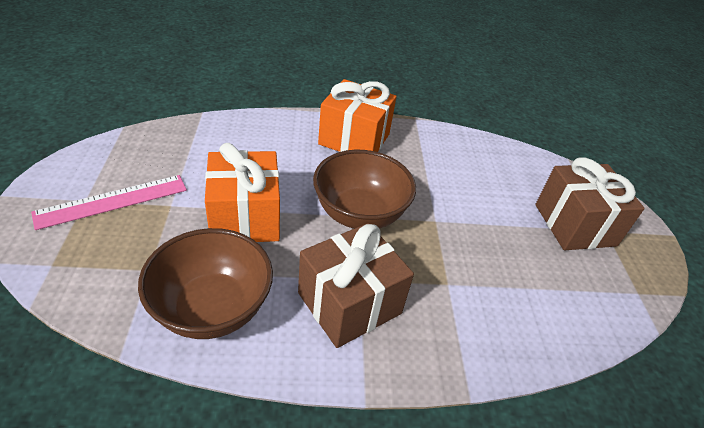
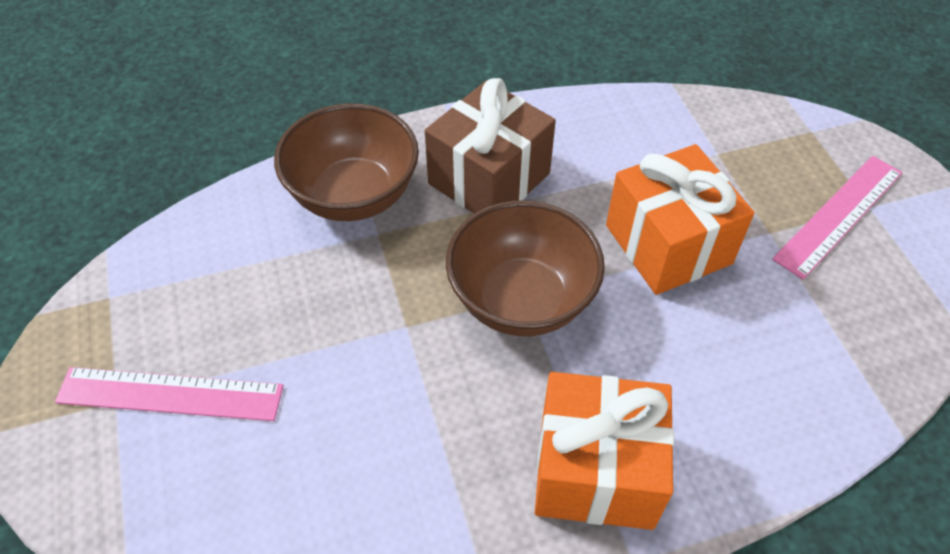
camera: 170 degrees right, 10 degrees up
brown bowl [138,228,273,339] -> brown bowl moved to [274,103,419,221]
brown gift [535,157,645,250] -> pink ruler [55,367,284,421]

